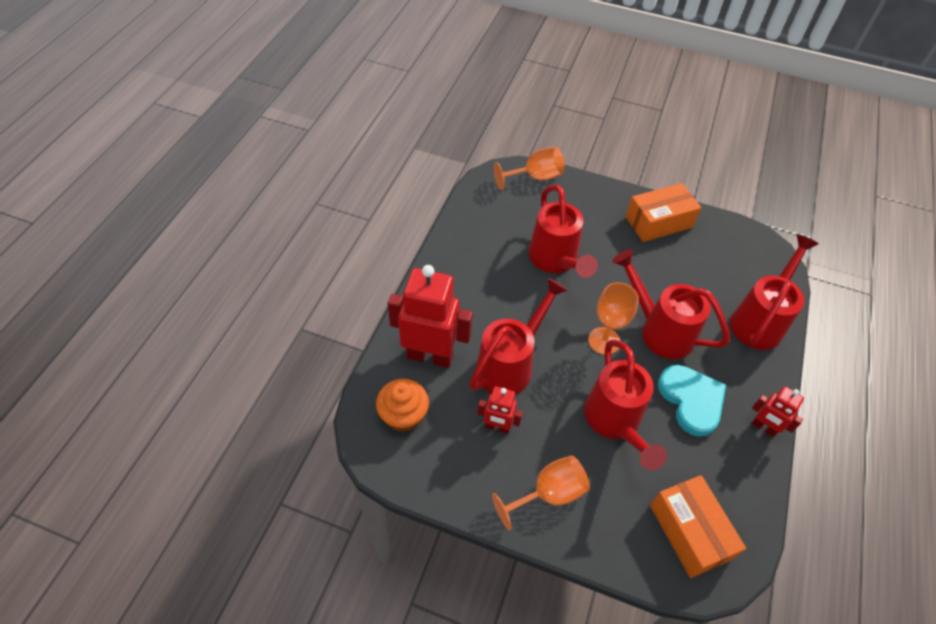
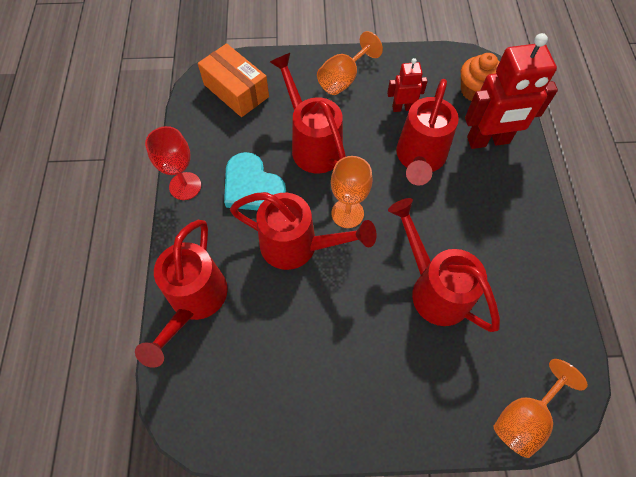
camera: 160 degrees right, 10 degrees up
orange box [625,183,701,242] -> none
red robot [752,386,804,437] -> red goblet [145,126,201,200]

